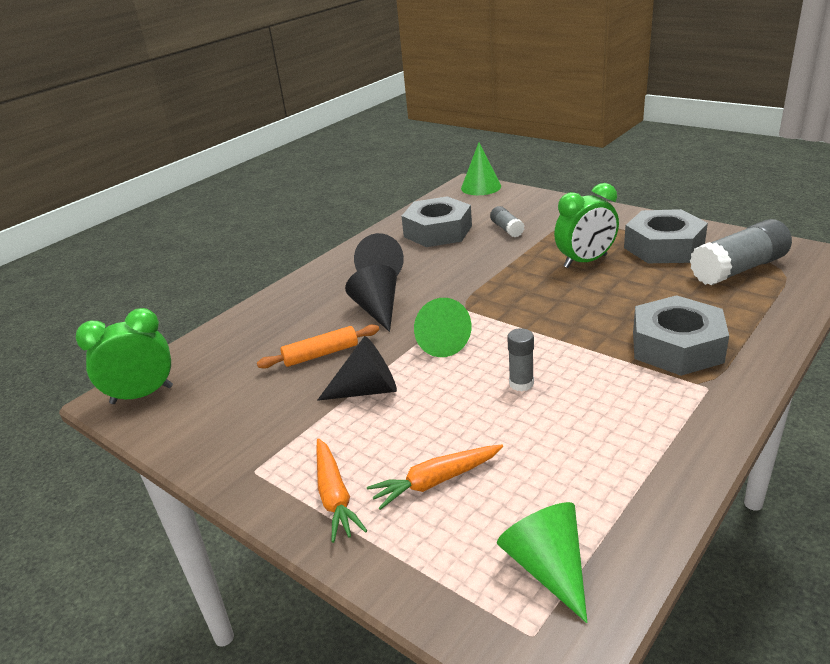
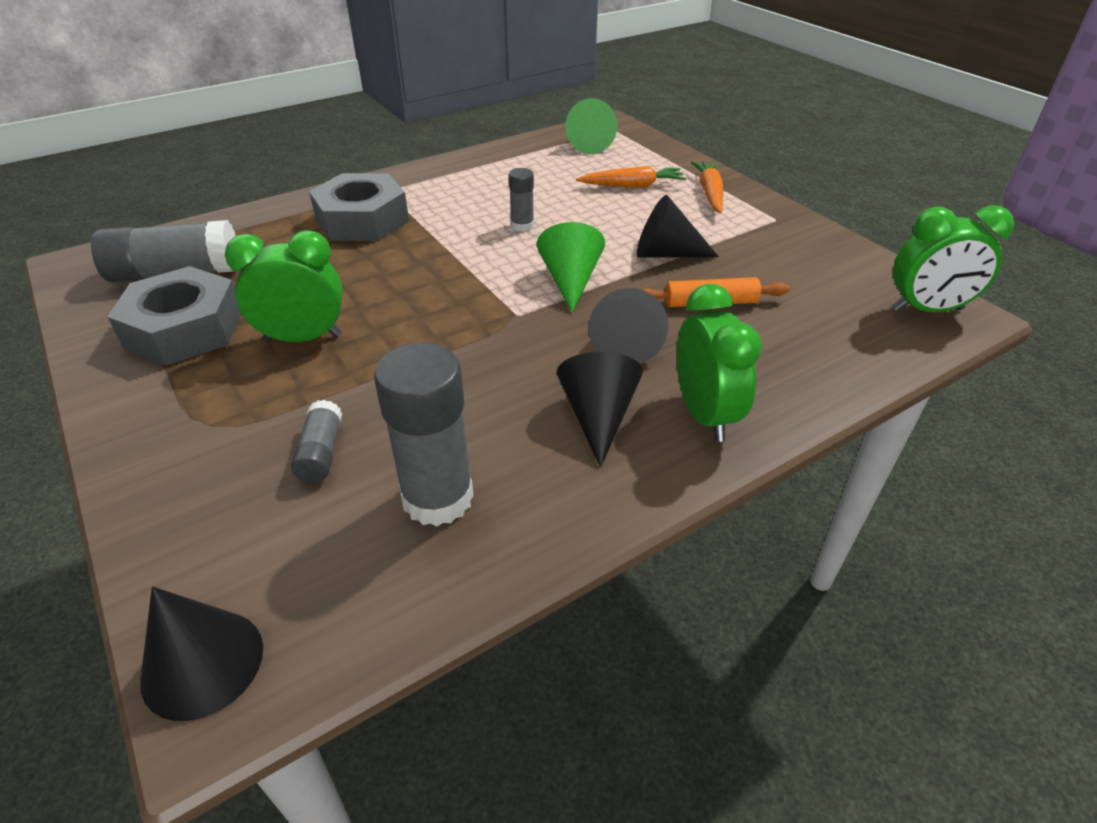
camera: 165 degrees left, 10 degrees up
grey nut [401,196,472,247] -> grey glue stick [374,342,474,526]
green cone [461,142,501,195] -> black cone [140,586,263,721]
none -> green clock [677,284,762,442]

